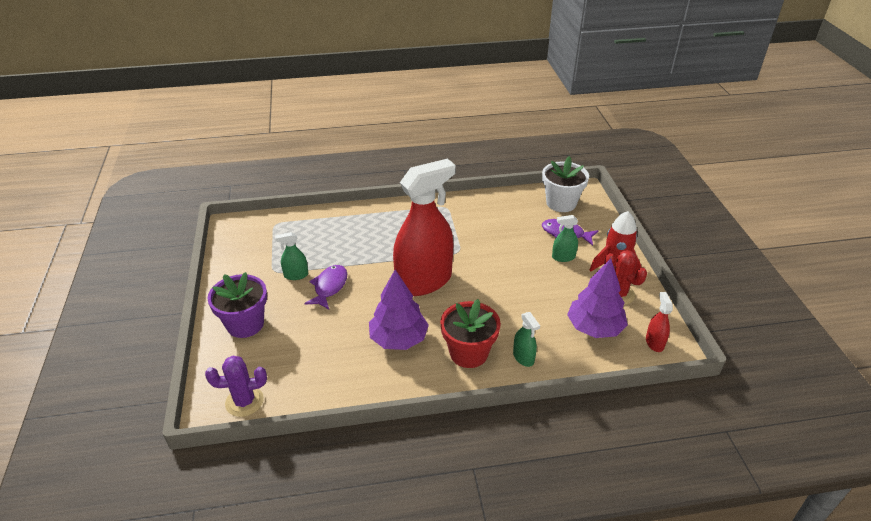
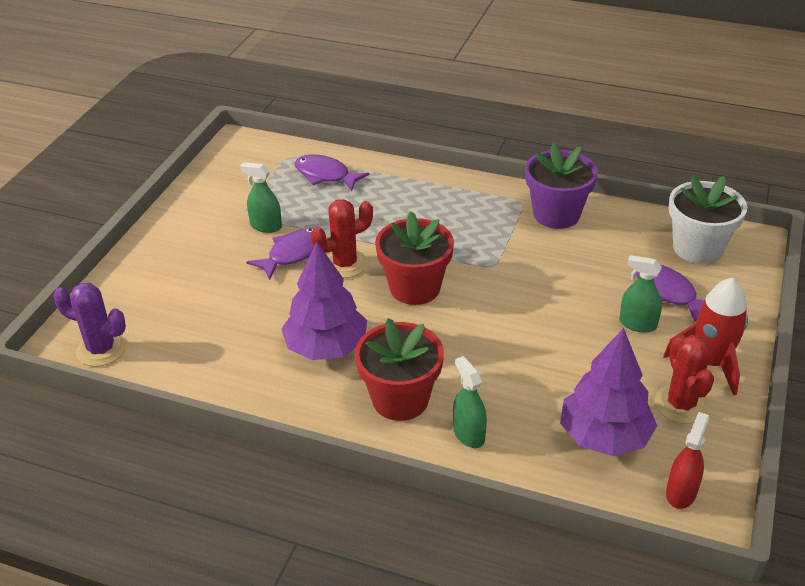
camera: 30 degrees right, 0 degrees up
purple flower pot [207,272,267,338] -> purple flower pot moved to [525,143,598,229]
red spray bottle [393,159,456,296] -> red flower pot [375,211,454,305]
green spray bottle [513,312,540,367] -> green spray bottle turned 150 degrees clockwise [453,356,487,448]
none -> purple fish [295,154,370,191]
none -> red cactus [311,199,373,278]

